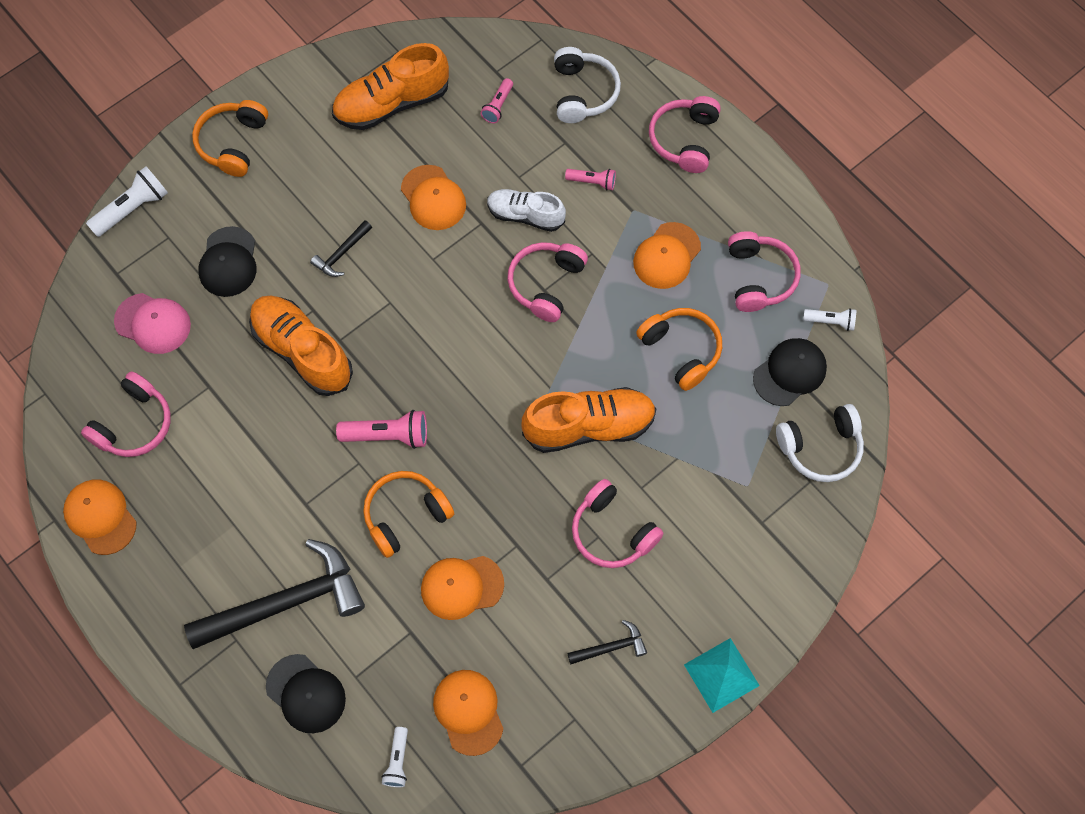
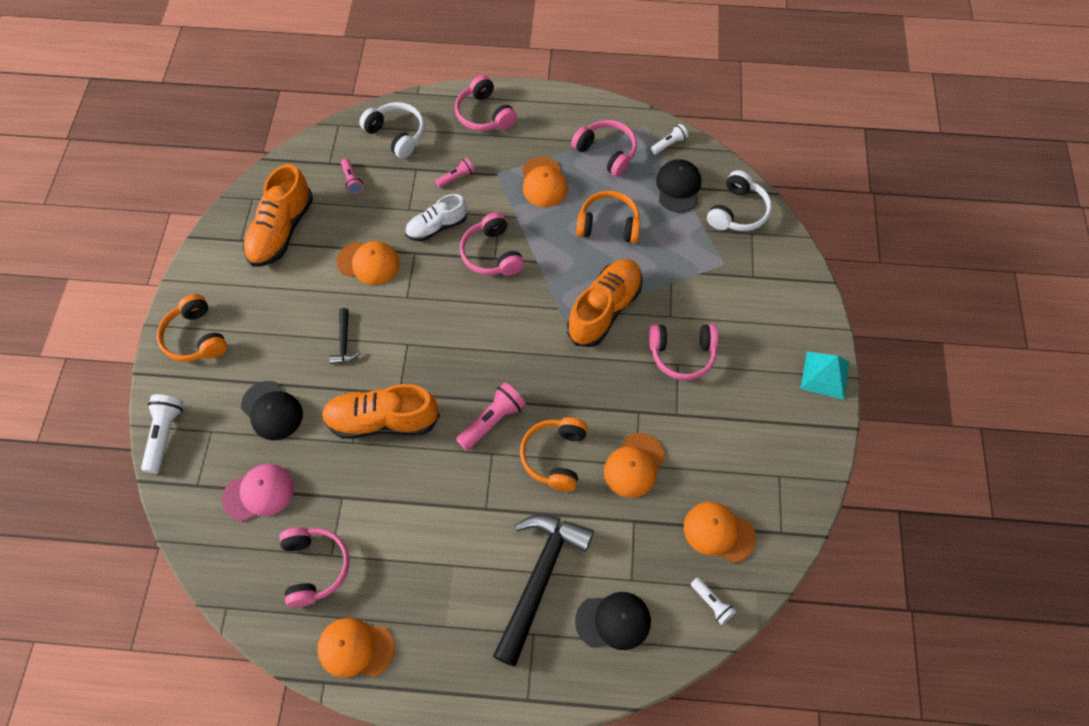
camera: 45 degrees left, 5 degrees down
black hammer [567,620,647,664] -> none

